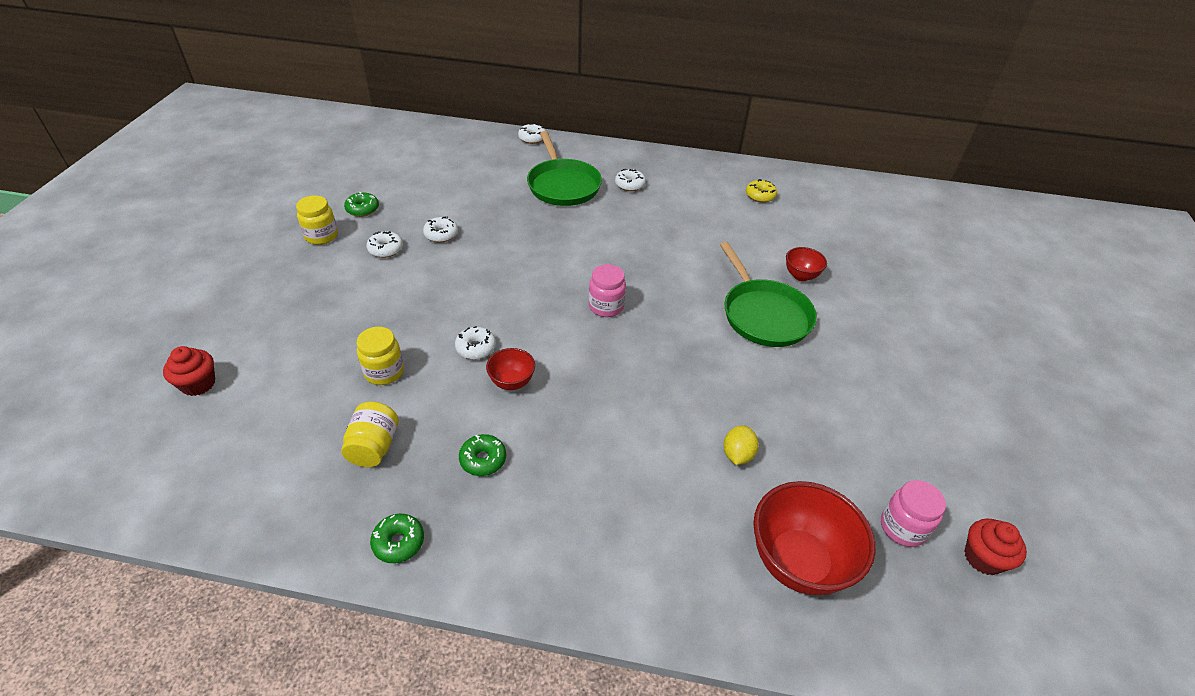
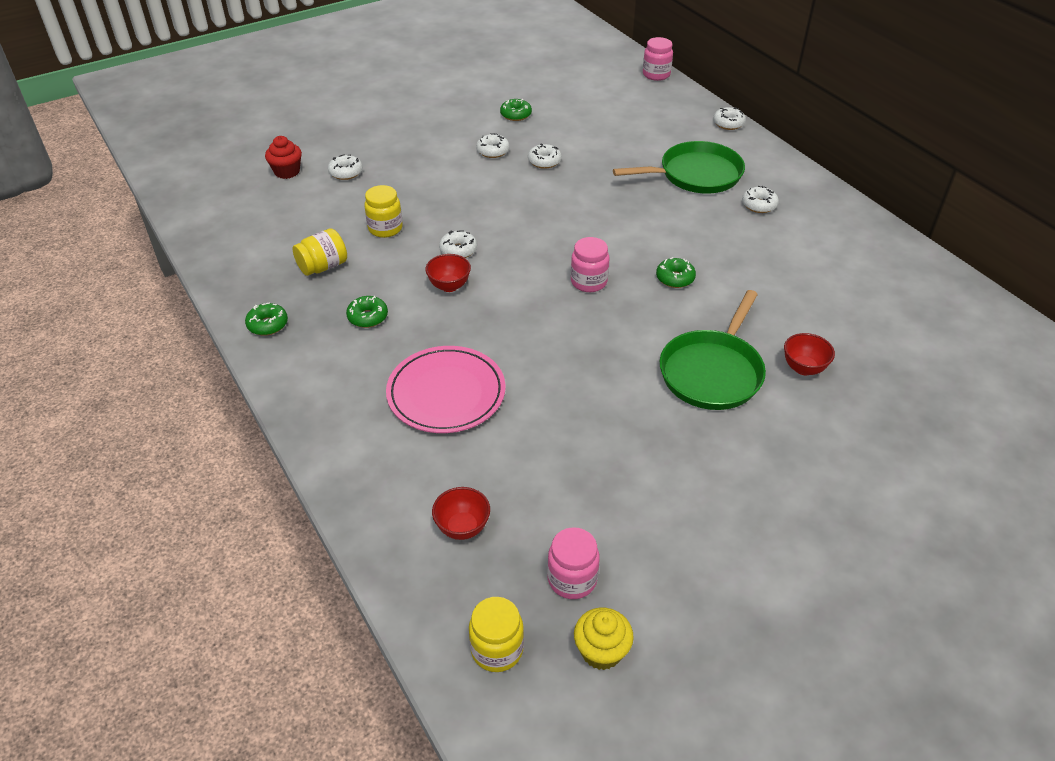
camera: 50 degrees right, 0 degrees up
yellow jar [296,195,338,245] -> yellow jar moved to [469,597,524,672]
green pan [527,131,602,206] -> green pan turned 135 degrees counterclockwise [613,141,745,193]
yellow lemon [724,425,759,465] -> none
yellow donut [746,179,777,203] -> none
red bowl [753,481,875,595] -> red bowl [432,487,490,540], size x0.52
red cupcake [964,519,1027,575] -> yellow cupcake [574,608,634,670]
none -> white donut [328,154,363,180]
none -> pink plate [386,346,505,433]
none -> pink jar [643,37,673,81]
none -> green donut [656,257,696,288]

